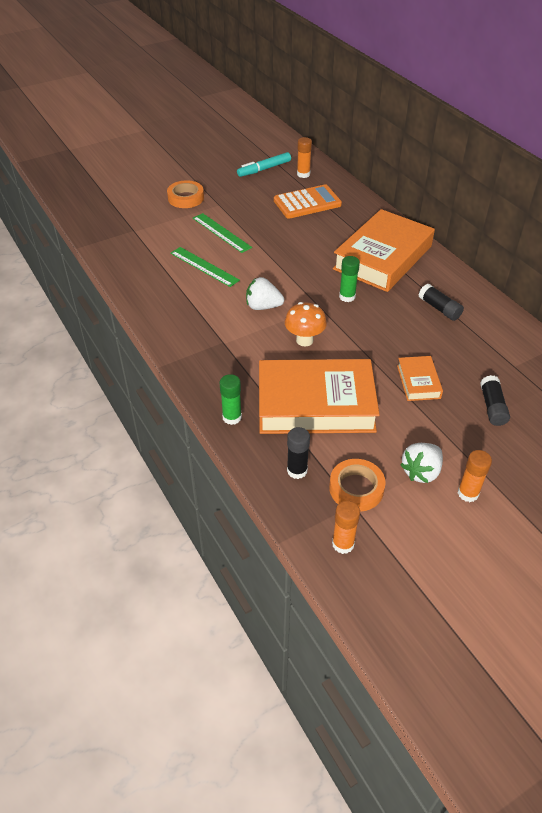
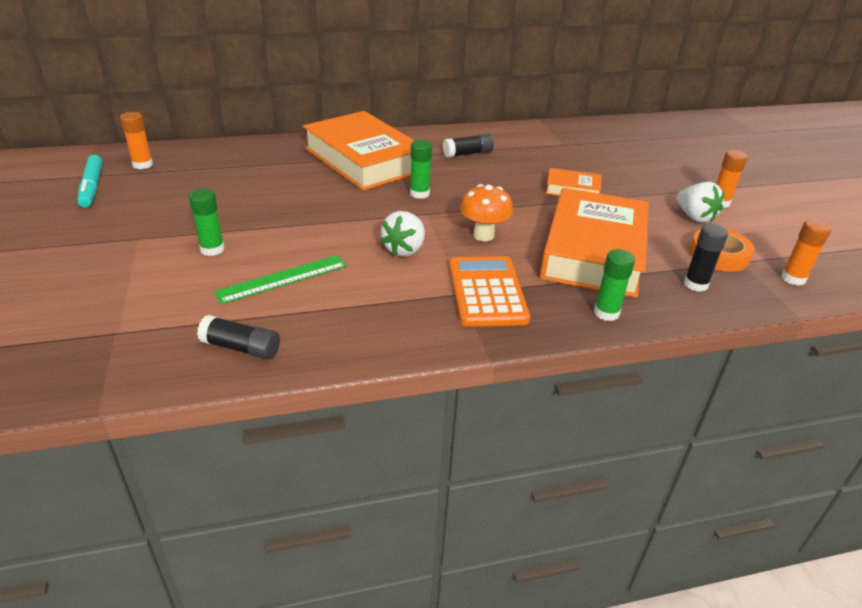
camera: 75 degrees left, 10 degrees down
orange tape [167,180,204,208] -> none
green ruler [193,213,252,253] -> green glue stick [189,188,224,256]
orange calculator [274,184,342,219] -> orange calculator moved to [449,256,530,327]
black glue stick [480,375,510,426] -> black glue stick moved to [197,315,280,360]

